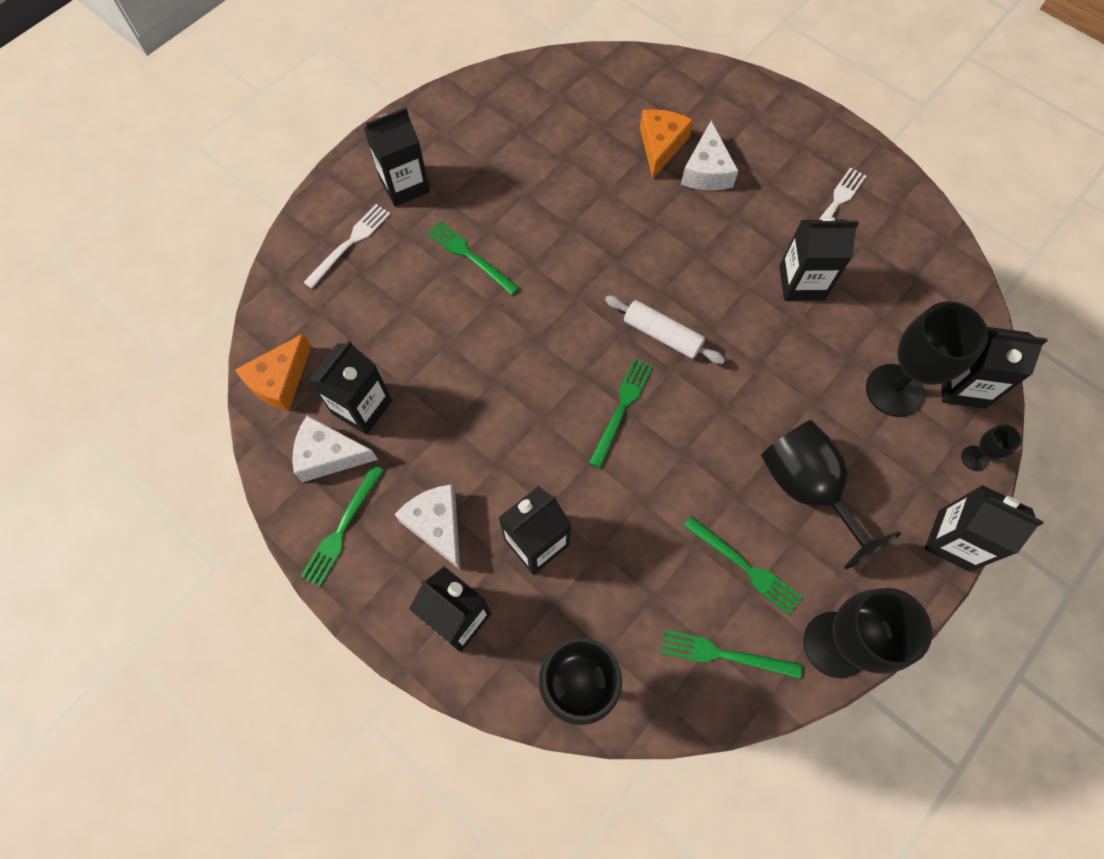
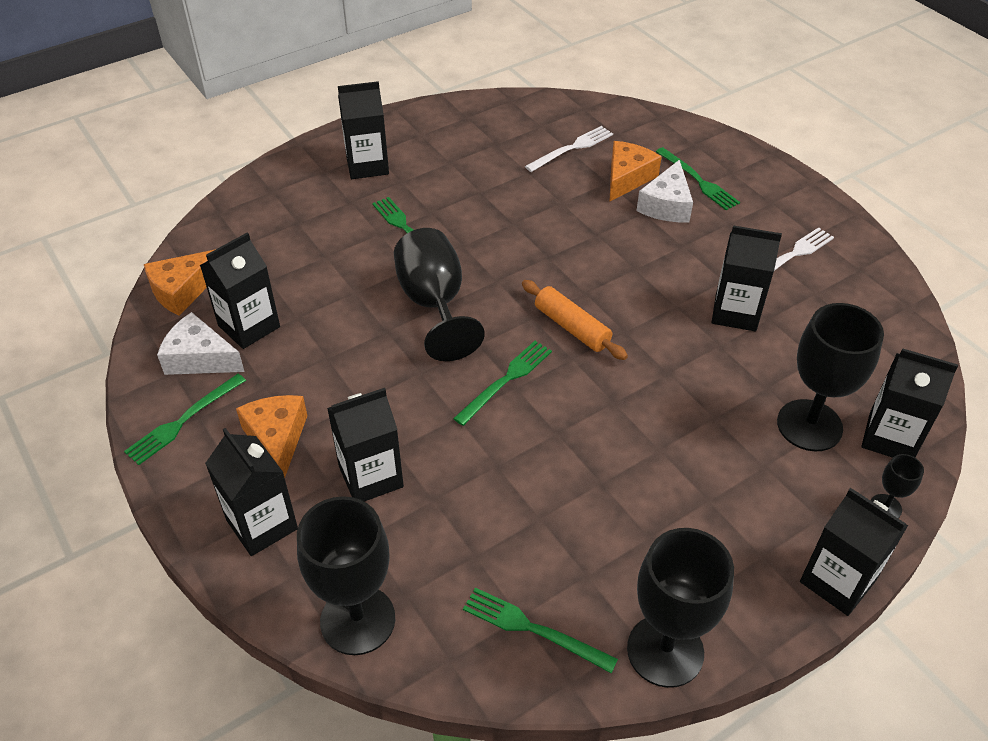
camera: 15 degrees right, 20 degrees down
white fork [303,204,390,288] -> white fork moved to [525,126,613,172]
white cheese [394,484,460,569] -> orange cheese [236,395,308,478]
white rolling pin [605,295,725,364] -> orange rolling pin [522,280,628,360]
green fork [684,516,803,615] -> green fork moved to [656,147,740,210]
black goblet [761,420,901,569] -> black goblet moved to [394,228,485,361]

